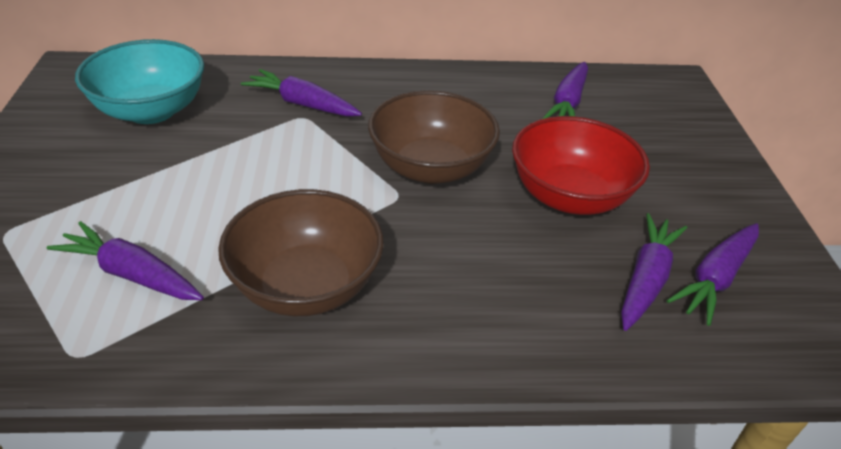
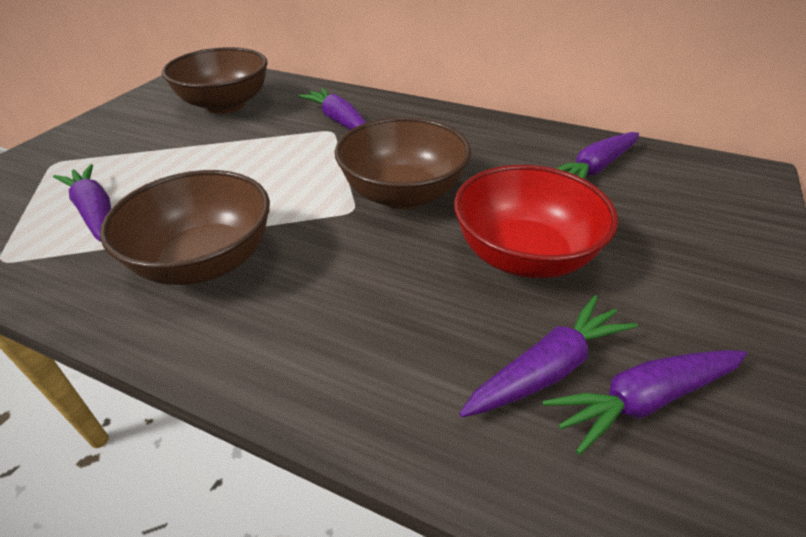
camera: 30 degrees right, 0 degrees up
turquoise bowl [75,39,204,124] -> brown bowl [162,47,268,114]

